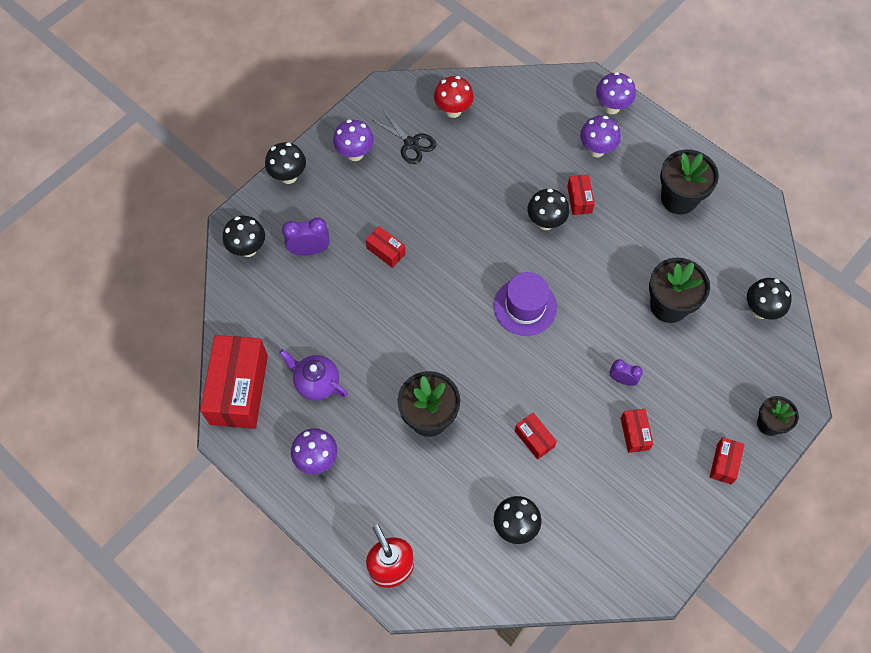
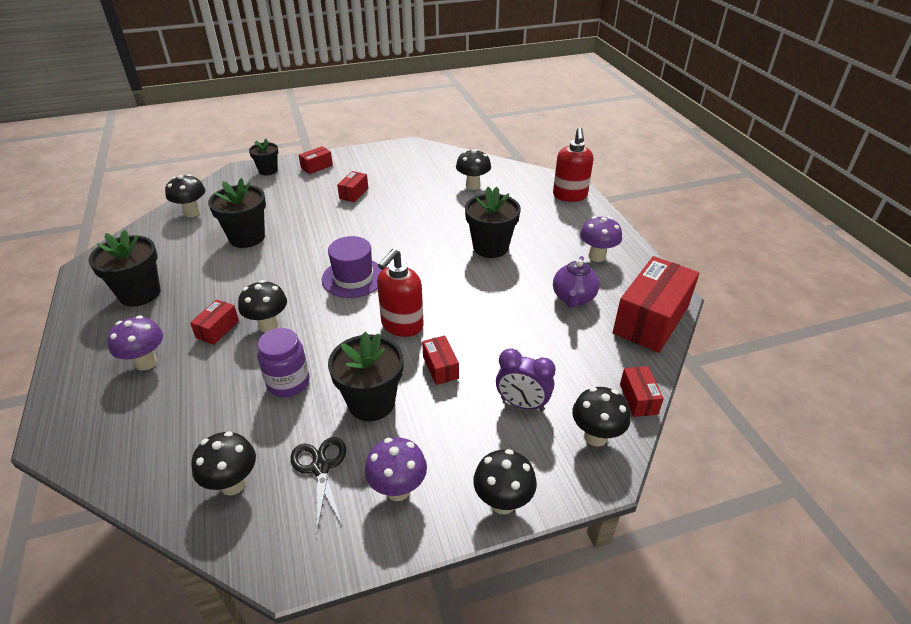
camera: 150 degrees left, 25 degrees down
purple teapot [279,349,348,400] -> purple teapot turned 45 degrees clockwise [553,256,599,308]
red mushroom [434,76,474,118] -> black mushroom [191,431,256,495]
red box [515,413,557,460] -> red box moved to [620,366,664,417]
purple mushroom [596,72,636,114] -> none
purple clock [609,359,643,386] -> none
none -> purple jar [257,328,310,397]
none -> black flower pot [328,332,404,421]
none -> red soap dispenser [377,249,424,337]

